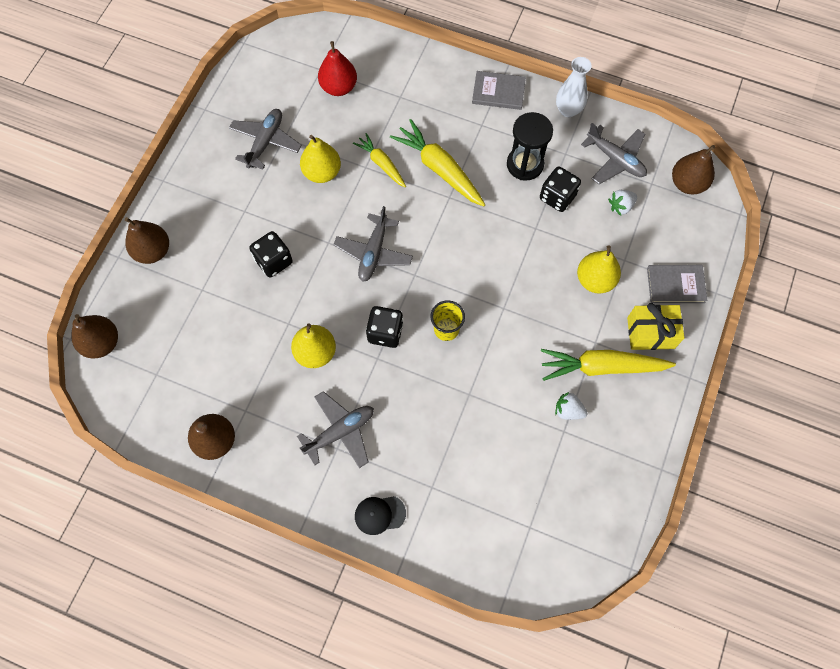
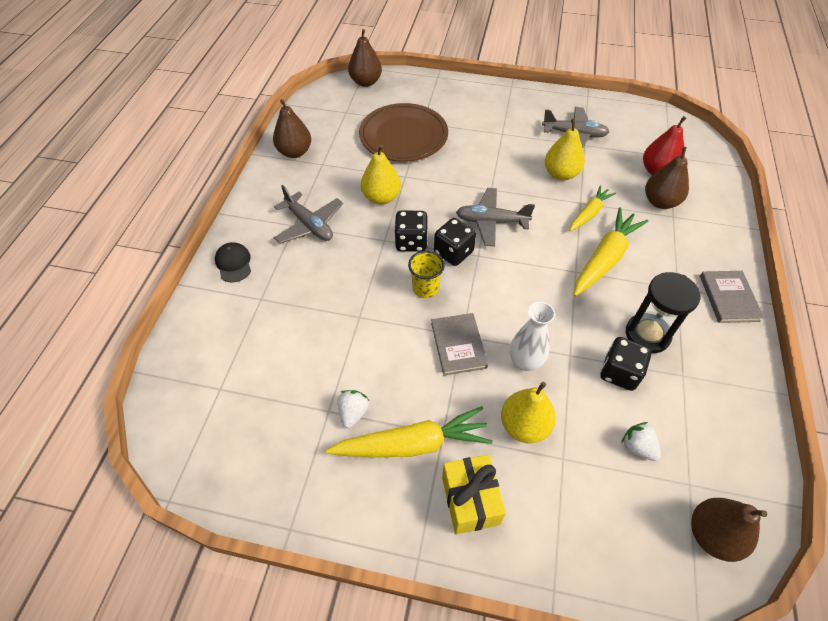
camera: 80 degrees right, 15 degrees down
brown pear [125,217,169,264] -> brown pear moved to [645,147,689,209]
black dice [249,231,293,277] -> black dice moved to [434,218,476,266]
yellow carrot [541,349,676,381] -> yellow carrot turned 90 degrees clockwise [325,406,492,457]
white vase [556,57,592,117] -> white vase moved to [510,302,555,371]
grey plane [581,123,647,184] -> none
grey book [647,265,707,303] -> grey book moved to [431,313,488,375]
none -> brown plate [359,103,448,162]

